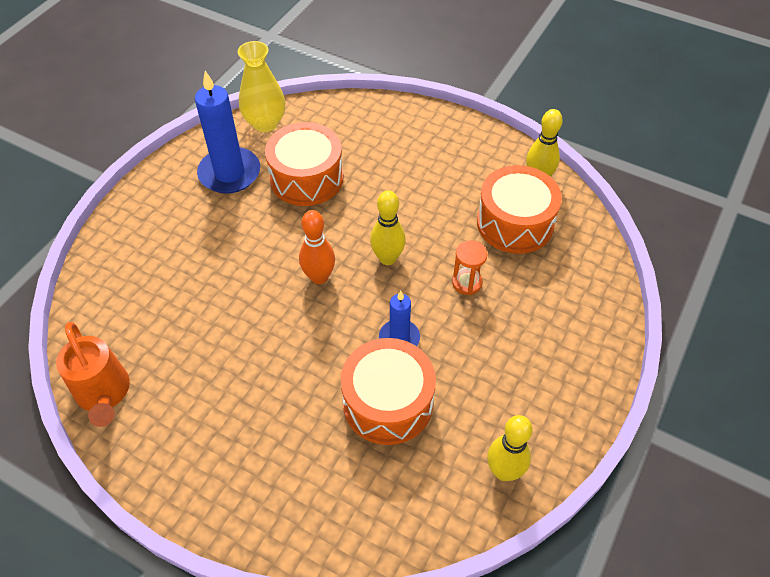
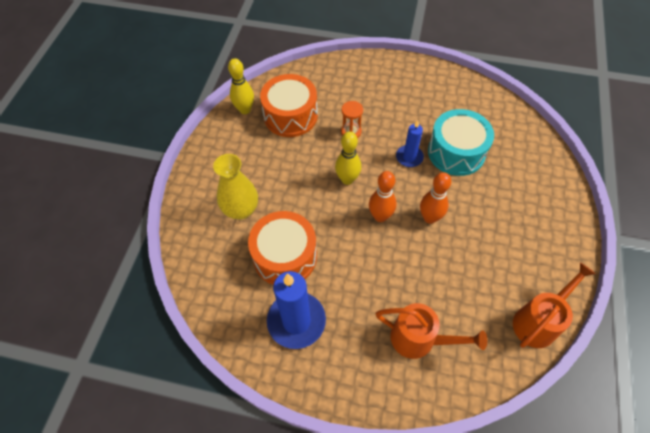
camera: 105 degrees left, 5 degrees up
yellow vase [238,41,285,132] -> yellow vase moved to [213,154,258,220]
orange drum [341,338,436,445] -> turquoise drum [428,109,494,176]
yellow bowling pin [487,415,533,481] -> none
none -> orange watering can [376,303,487,359]
none -> orange bowling pin [420,172,451,224]

